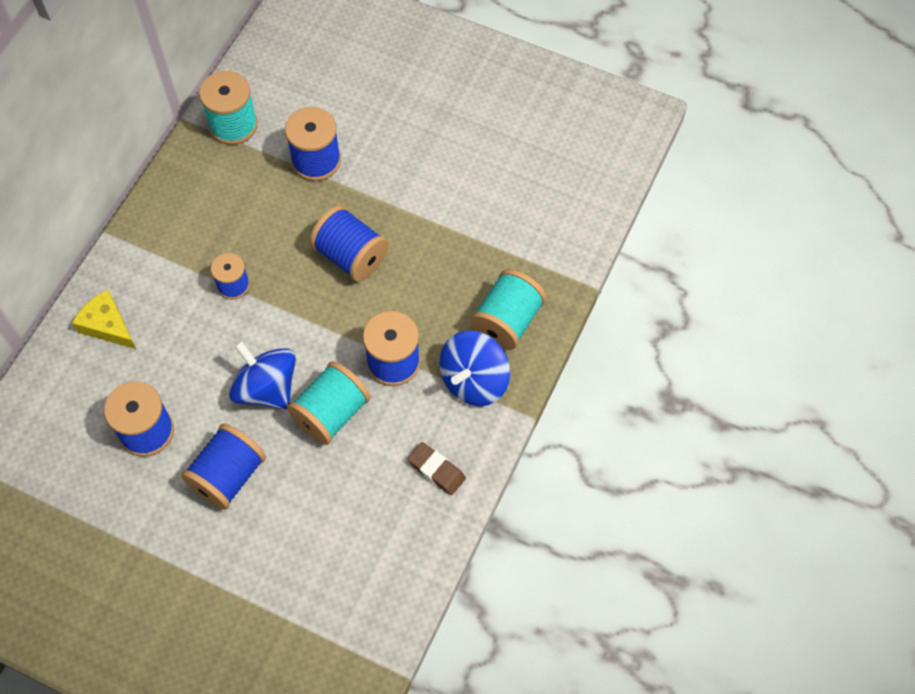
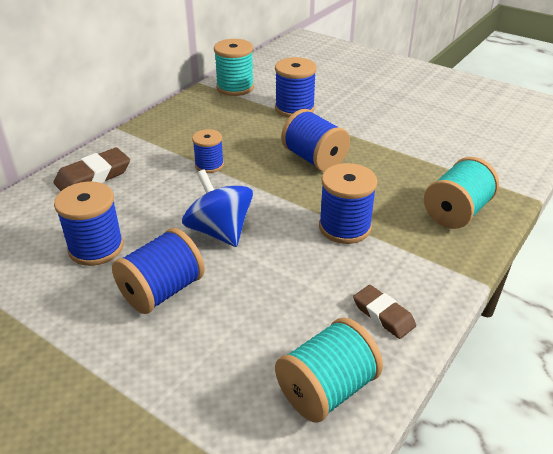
camera: 10 degrees right, 25 degrees down
yellow cheese [72,290,136,349] -> brown eraser [53,148,130,191]
turquoise spool [287,361,371,445] -> turquoise spool moved to [275,318,383,423]
blue spinning top [440,330,510,406] -> none

